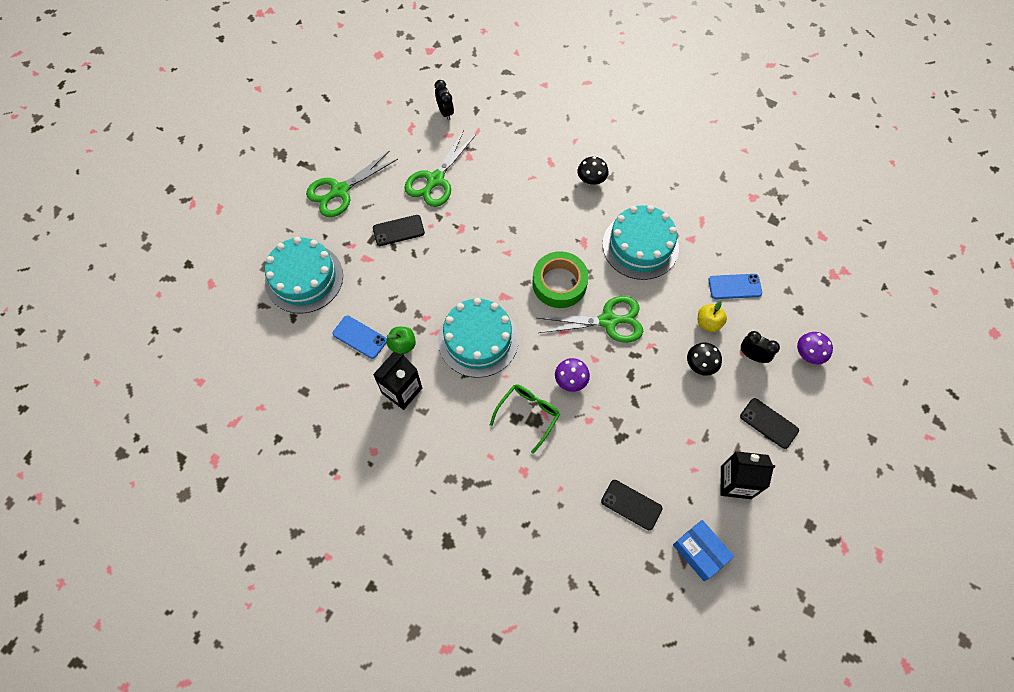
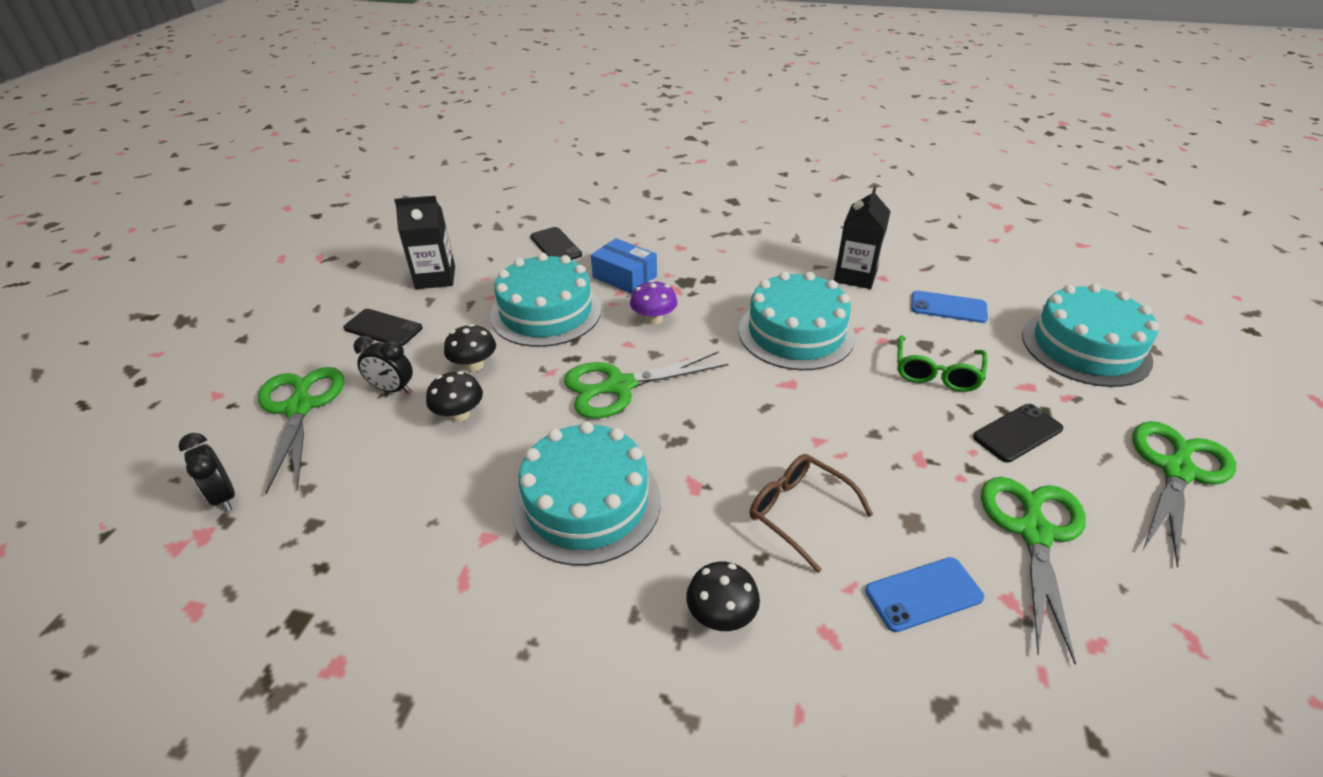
camera: 165 degrees right, 25 degrees down
green apple [386,327,416,354] -> none
black clock [435,80,454,121] -> black clock moved to [178,433,235,511]
green glasses [490,385,560,454] -> green glasses moved to [897,335,988,392]
green tape [532,251,589,308] -> none
black phone [601,480,663,530] -> black phone turned 45 degrees clockwise [530,227,582,260]
blue box [673,520,734,581] -> blue box moved to [591,238,657,294]
yellow apple [698,301,727,332] -> black mushroom [426,371,483,422]
blue phone [708,274,762,299] -> blue phone moved to [865,557,984,632]
purple mushroom [797,332,833,364] -> green scissors [258,367,344,494]
none -> turquoise cake [490,253,602,347]
none -> brown glasses [750,454,873,573]

